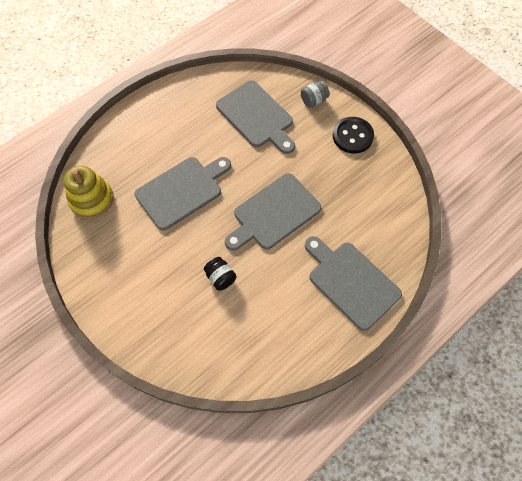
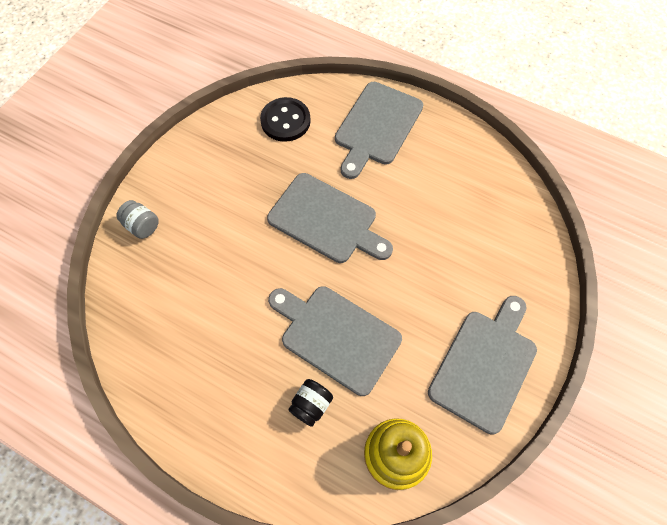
camera: 110 degrees left, 0 degrees up
black jar [204,257,237,291] -> black jar moved to [288,379,333,427]
grey cutting board [216,80,295,154] -> grey cutting board moved to [428,296,537,435]
black button [333,117,374,154] -> black button moved to [260,97,311,142]

